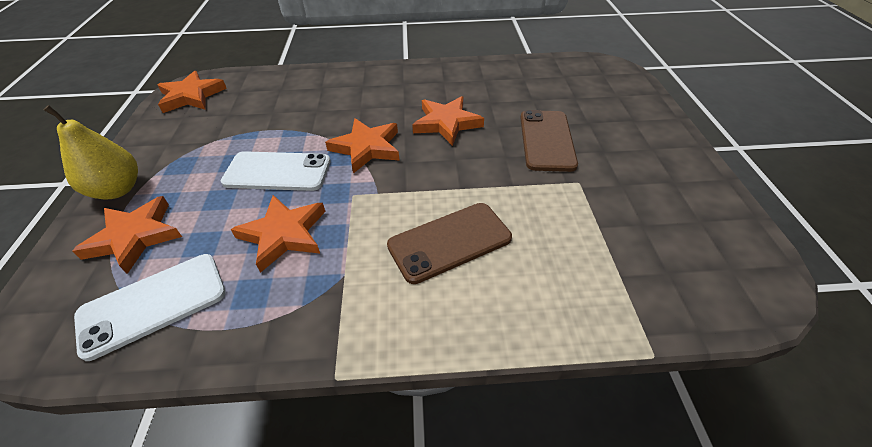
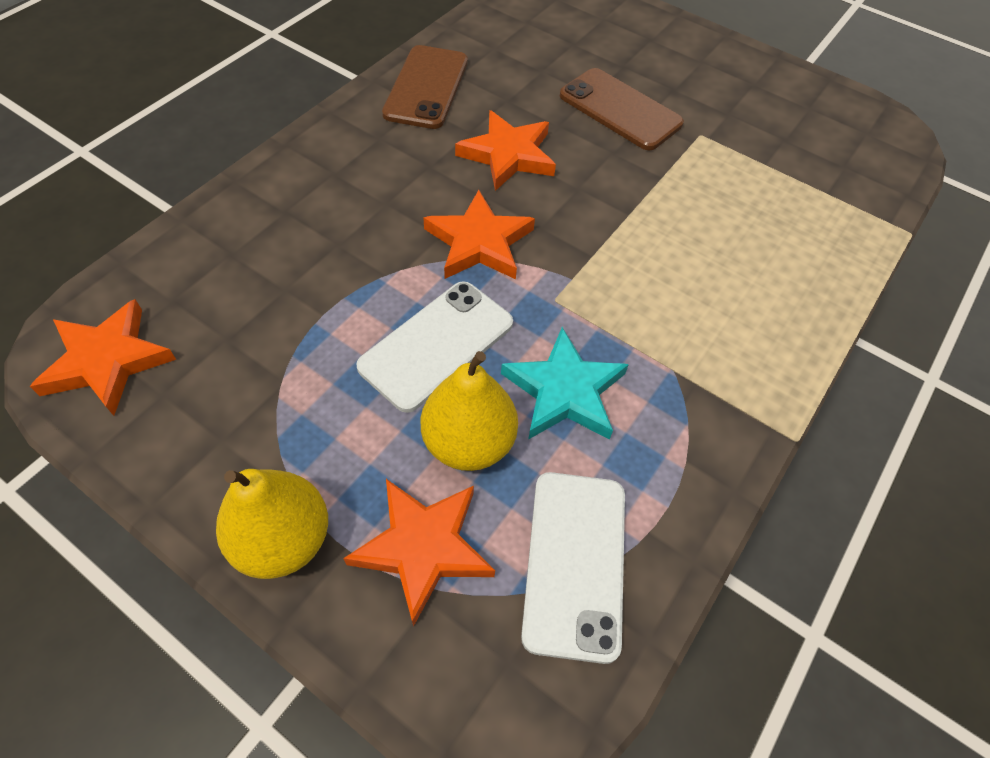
camera: 55 degrees left, 10 degrees up
orange star [231,195,325,273] -> turquoise star [501,327,629,440]
brown phone [387,203,512,284] -> brown phone moved to [382,45,468,129]
none -> yellow pear [421,351,518,471]

